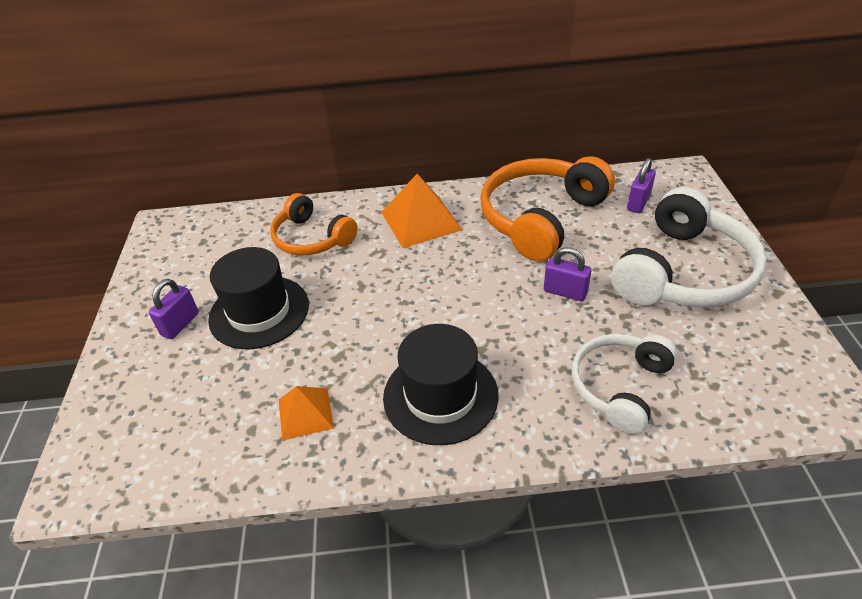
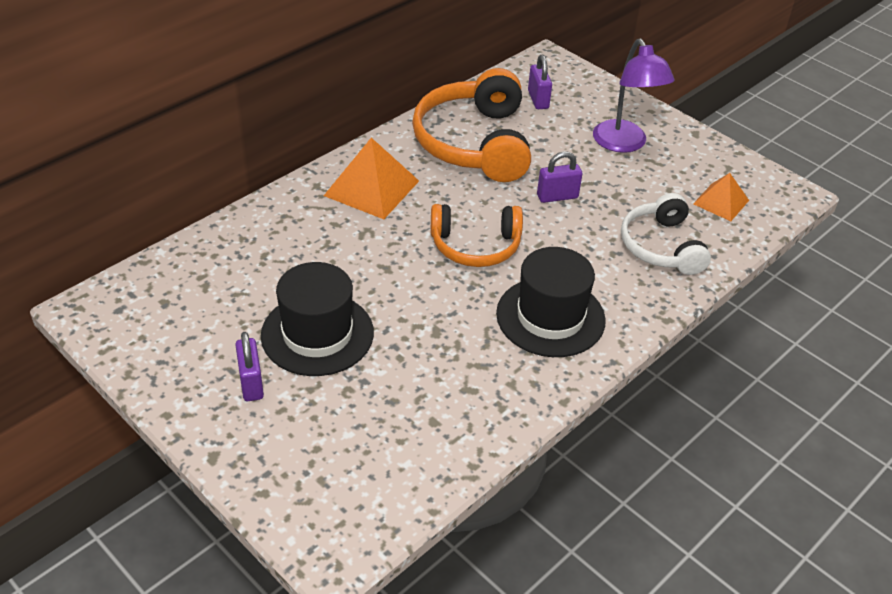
camera: 45 degrees left, 0 degrees up
orange headphones [270,193,358,255] -> orange headphones moved to [431,204,523,267]
orange pyramid [279,386,334,441] -> orange pyramid moved to [693,173,749,221]
white headphones [611,187,767,308] -> purple lamp [593,38,675,153]

